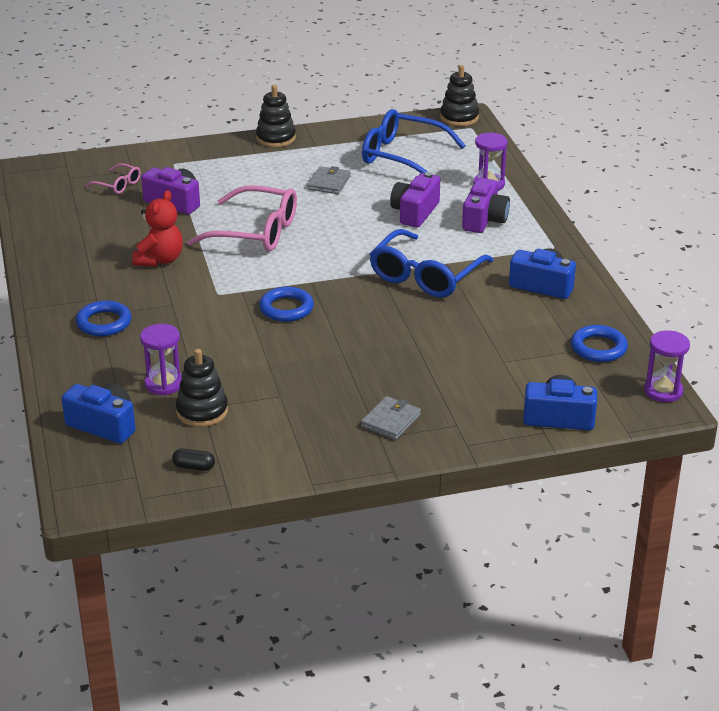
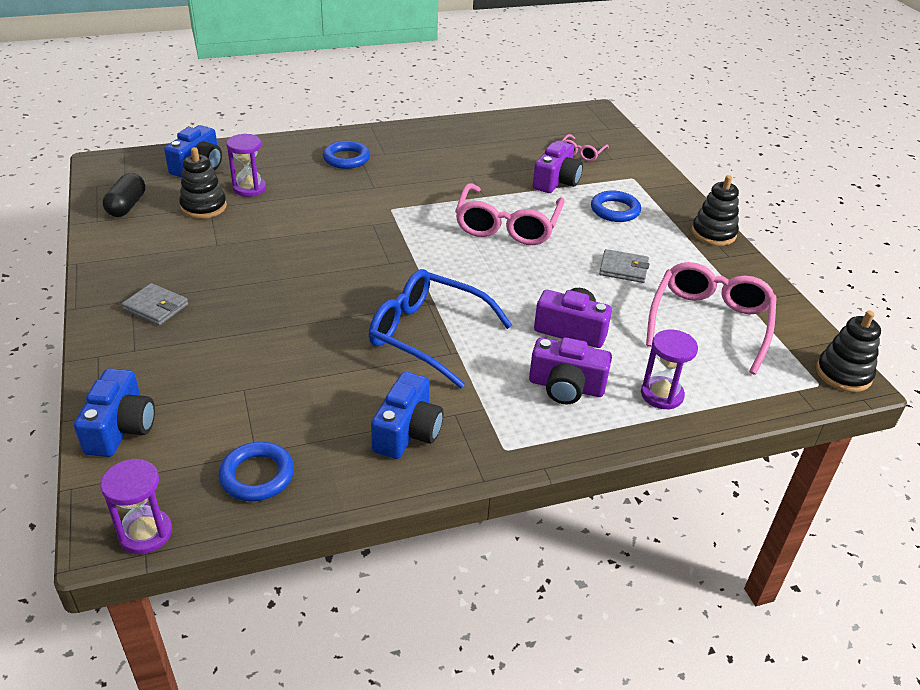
camera: 85 degrees right, 5 degrees up
red teddy bear [132,190,183,267] -> none
black capsule [172,449,215,471] -> black capsule [103,173,145,217], size x1.65
blue ring [259,287,314,322] -> blue ring moved to [591,191,641,222]
blue glasses [362,109,466,173] -> pink glasses [646,262,777,375]

